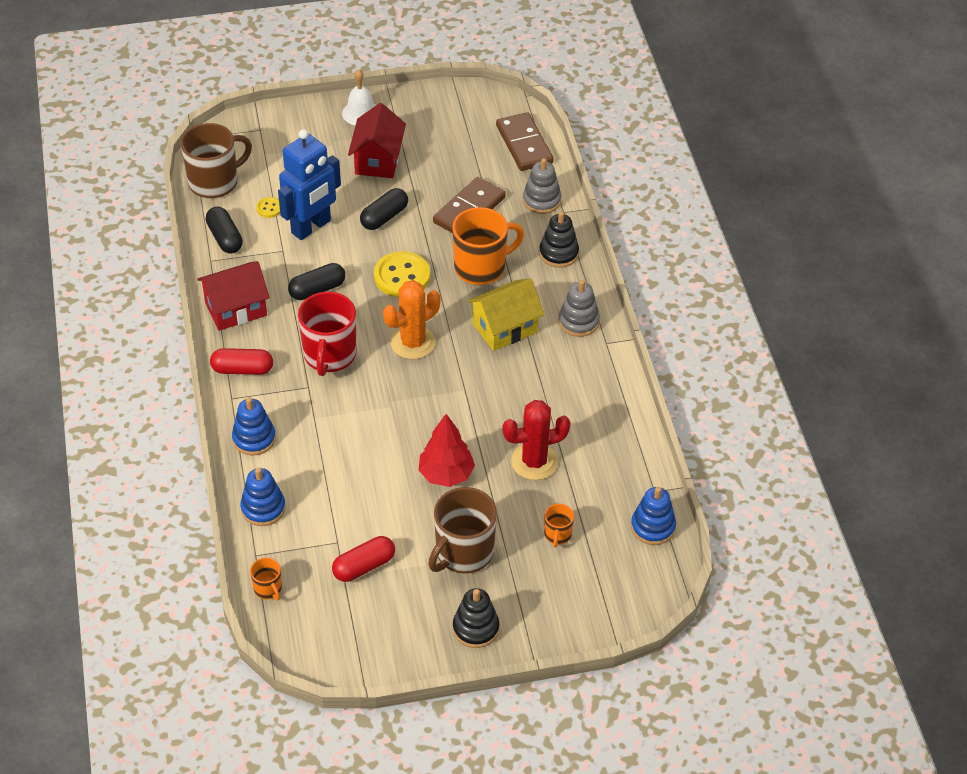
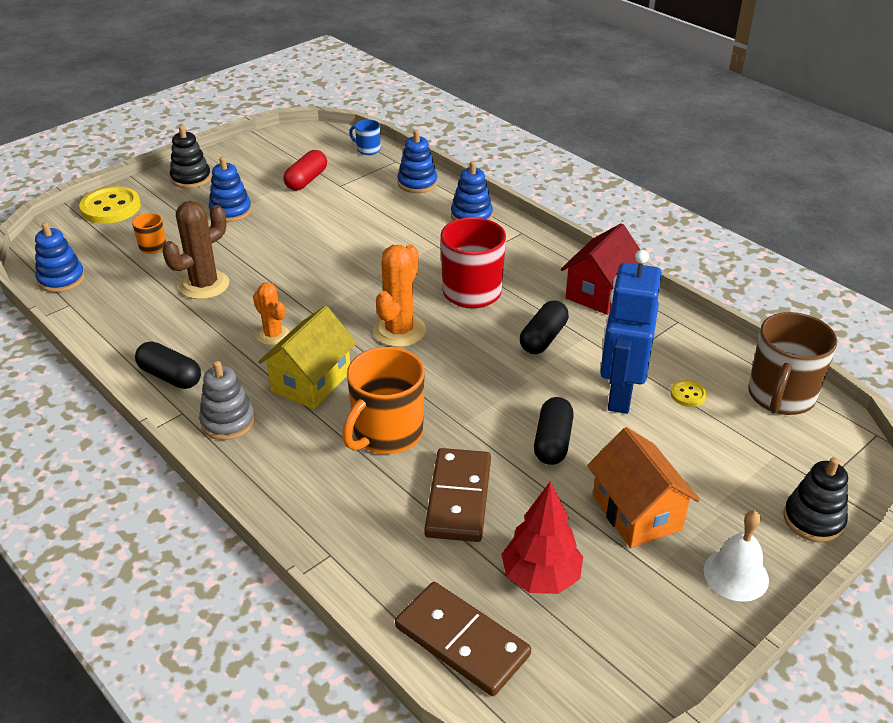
camera: 150 degrees right, 10 degrees down
black capsule [206,207,243,253] -> black capsule moved to [135,341,201,389]
red capsule [210,348,273,375] -> none
orange mug [250,558,282,601] -> blue mug [349,120,380,155]
red house [348,103,406,178] -> orange house [587,427,700,548]
yellow button [374,251,430,297] -> yellow button moved to [79,186,141,224]
red tree [419,414,475,487] -> red tree moved to [501,482,583,594]
brown mug [428,487,497,574] -> blue stacking toy [209,157,252,222]
red cactus [503,400,571,480] -> brown cactus [162,201,229,299]
grey stacking toy [523,158,562,214] -> none
black stacking toy [539,211,579,268] -> black stacking toy moved to [784,457,848,543]
none -> orange cactus [253,282,290,345]

